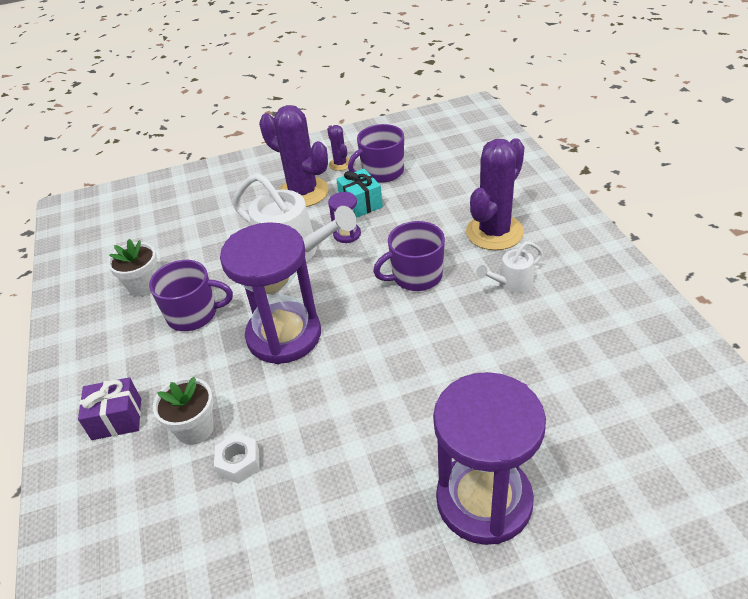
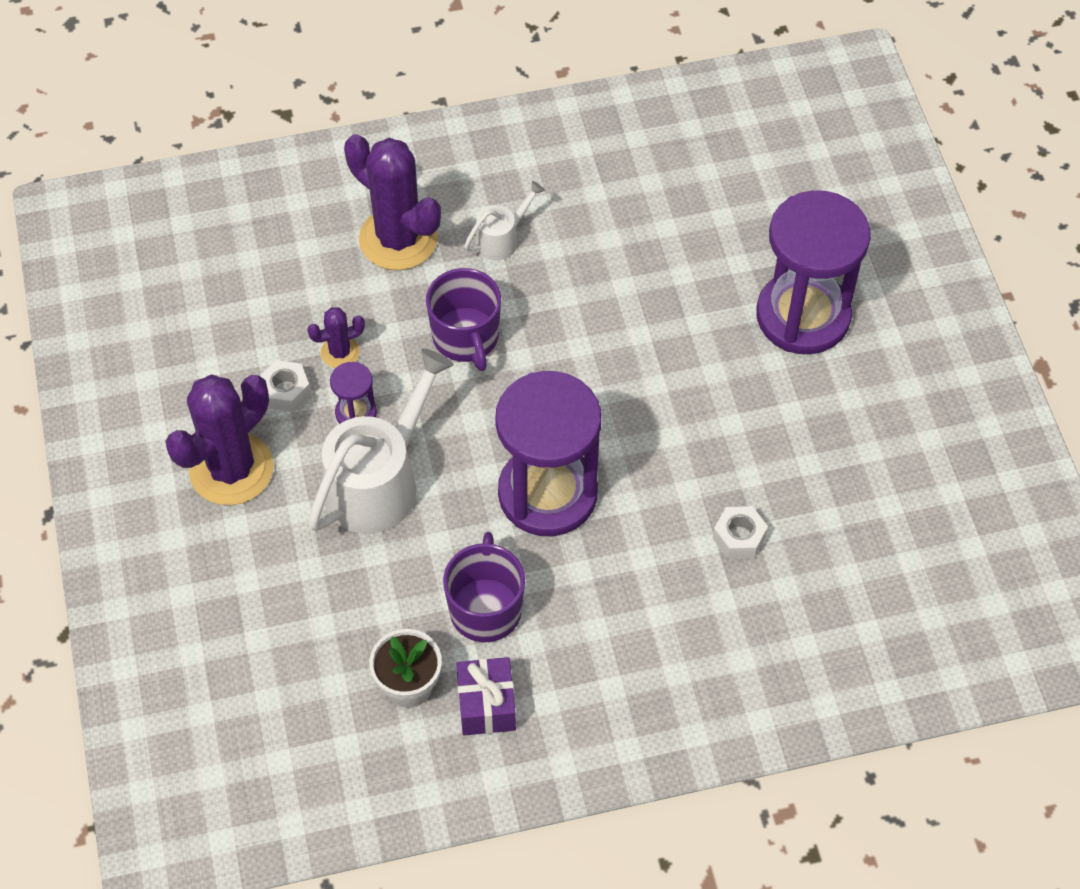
camera: 90 degrees left, 15 degrees up
purple gift [78,377,141,440] -> purple gift moved to [456,657,516,735]
white flower pot [153,377,214,445] -> none
purple cactus [327,125,350,171] -> purple cactus moved to [307,307,365,368]
turquoise gift [336,169,383,218] -> white nut [260,360,311,412]
purple mug [348,124,404,183] -> none
white watering can [476,241,543,293] -> white watering can turned 105 degrees counterclockwise [464,181,545,261]

